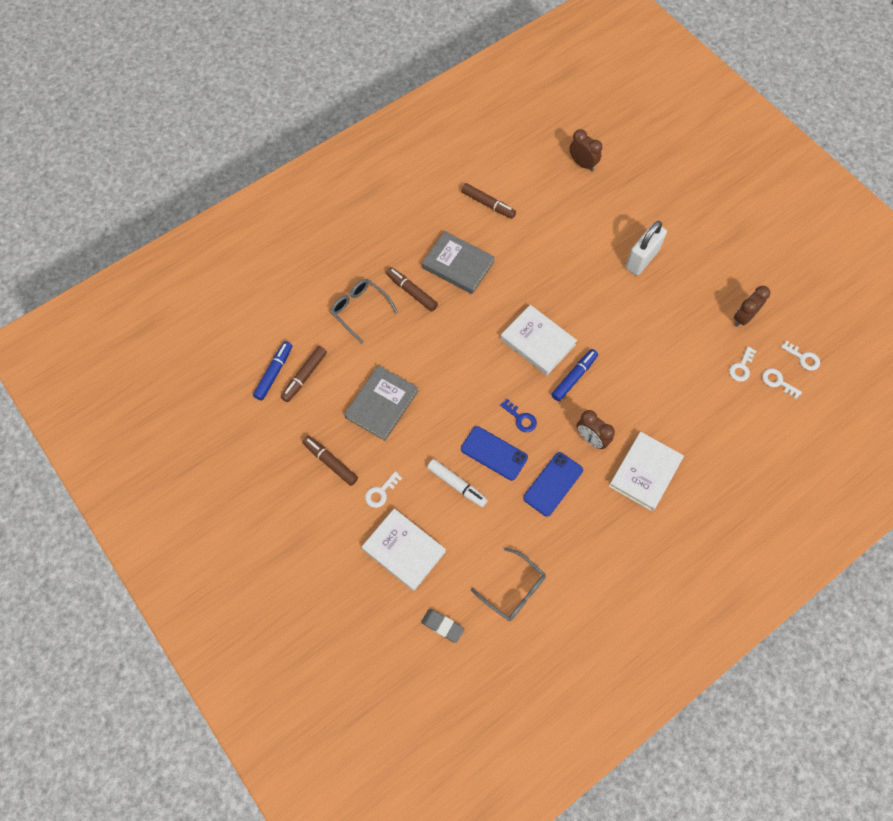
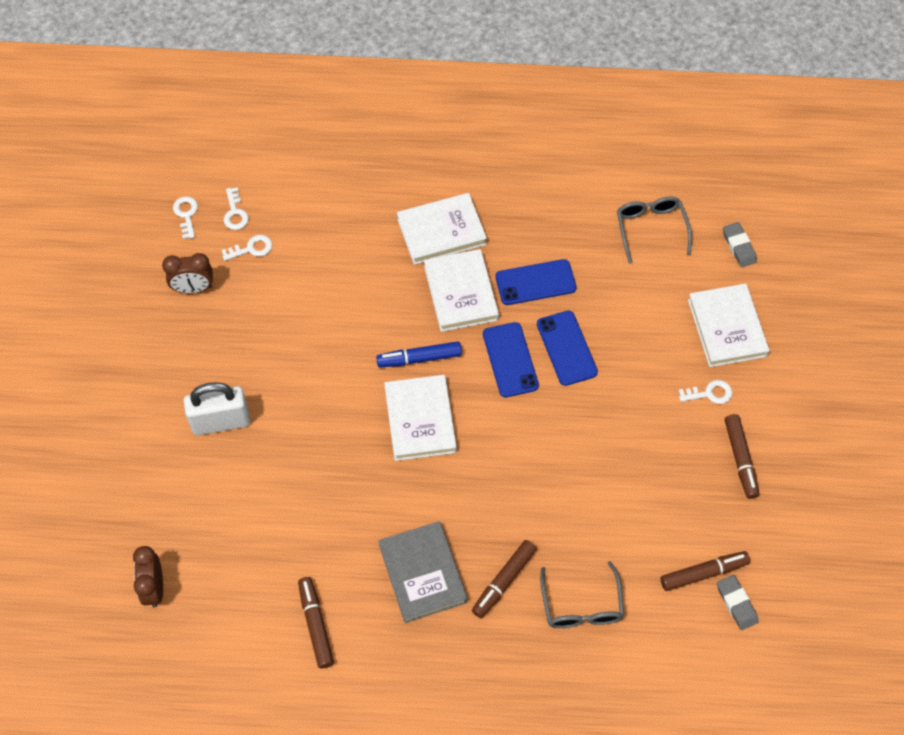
camera: 140 degrees left, 5 degrees down
blue marker [253,341,292,401] -> grey eraser [717,575,759,630]
grey book [344,365,418,441] -> none
brown marker [386,267,438,311] -> brown marker turned 45 degrees clockwise [472,540,537,618]
white marker [427,459,488,507] -> none
blue key [500,399,537,432] -> blue phone [483,322,539,397]
brown clock [577,410,615,449] -> white book [424,249,499,332]

